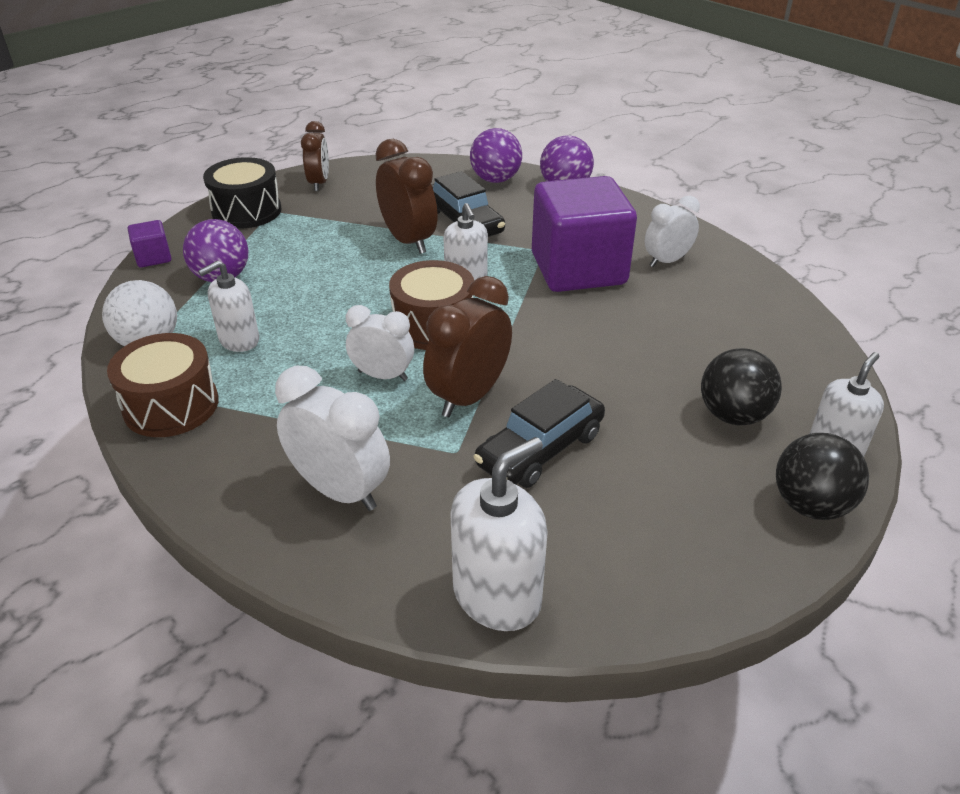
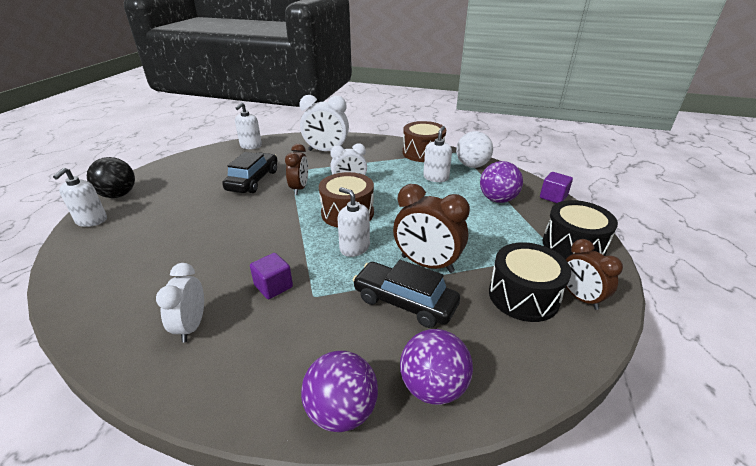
camera: 150 degrees right, 5 degrees down
brown clock [423,276,512,417] -> brown clock [285,144,308,195], size x0.66
white soap dispenser [450,437,548,631] -> white soap dispenser [235,102,262,149], size x0.66
purple cube [532,176,637,292] -> purple cube [250,253,293,299], size x0.41
white clock [645,196,700,267] -> white clock turned 150 degrees clockwise [156,263,204,343]
black ball [701,348,782,426] -> none
none -> black drum [489,242,571,322]

